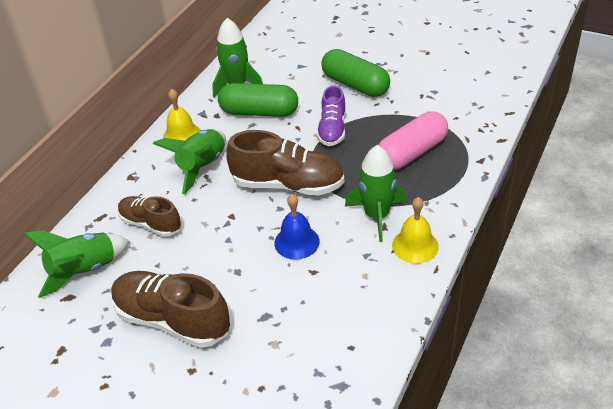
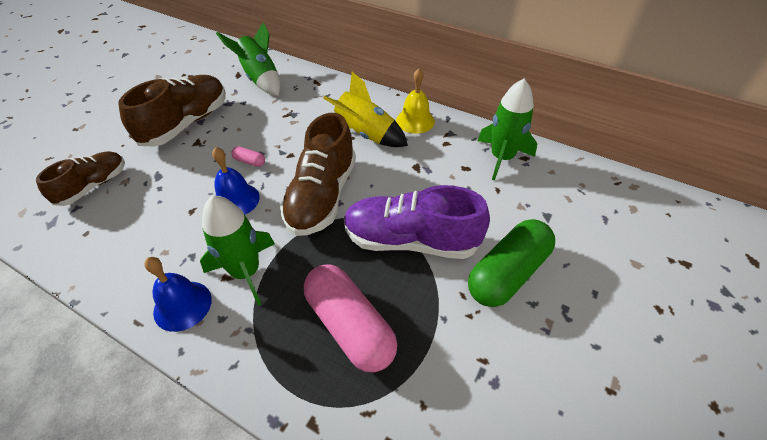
camera: 90 degrees right, 5 degrees up
brown shoe [118,196,181,237] -> brown shoe moved to [36,151,125,206]
green rocket [153,129,226,194] -> yellow rocket [323,72,408,147]
green capsule [218,83,298,117] -> none
purple shoe [317,86,346,146] -> purple shoe [344,185,490,259], size x1.61
yellow bell [392,197,439,264] -> blue bell [144,257,212,332]
none -> pink capsule [231,146,265,167]

